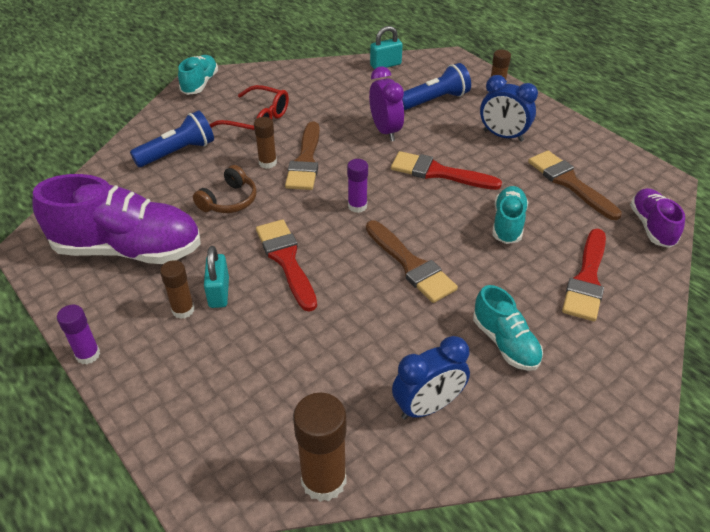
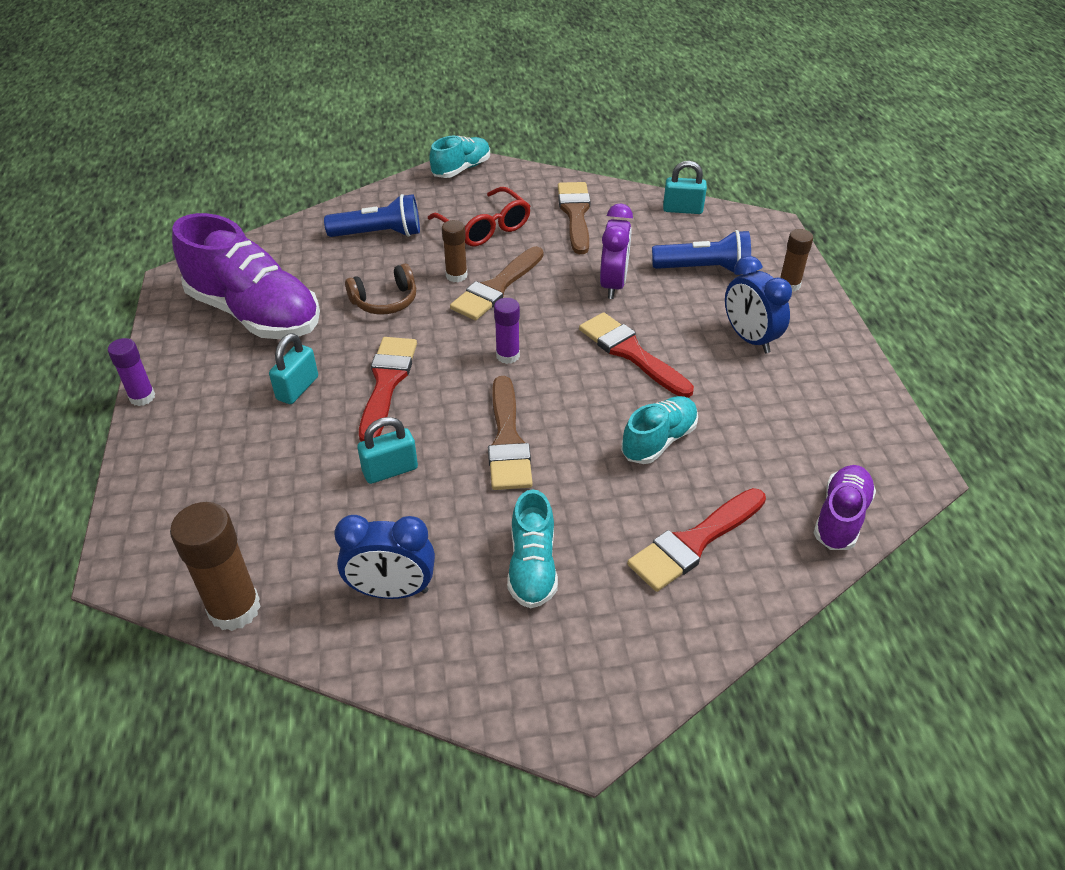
camera: 30 degrees right, 0 degrees up
brown glue stick [160,260,195,319] -> none
brown brush [528,150,622,220] -> brown brush moved to [558,182,591,254]
none -> turquoise padlock [357,417,418,484]

